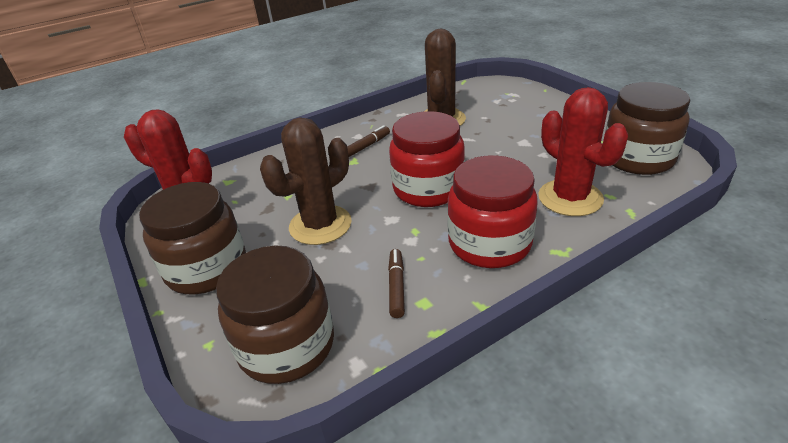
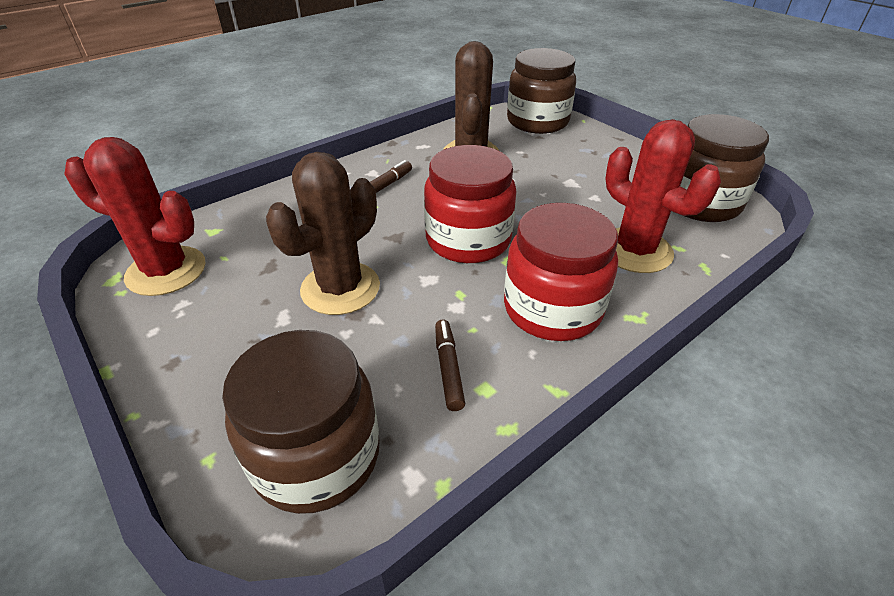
camera: 10 degrees left, 5 degrees up
brown jar [139,182,246,294] -> brown jar moved to [507,48,576,134]

